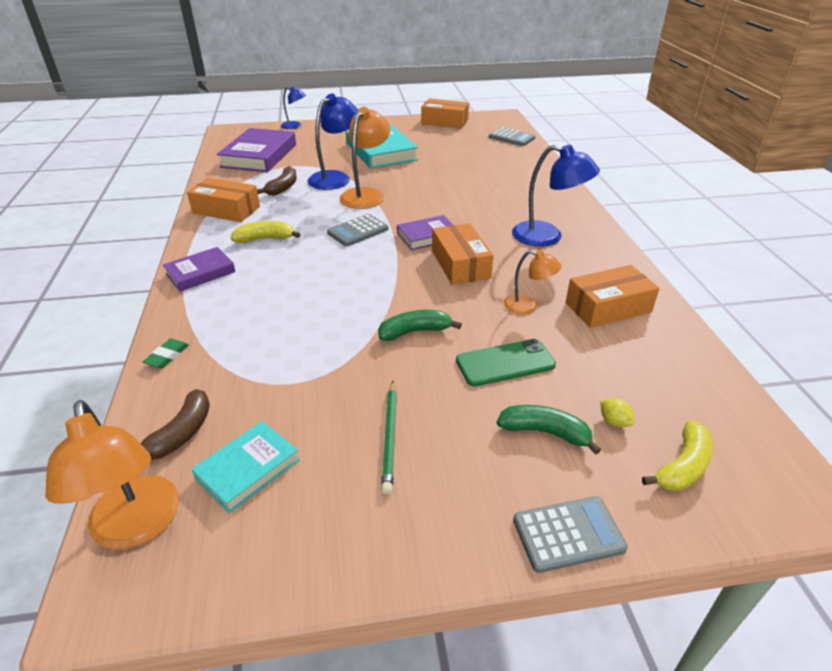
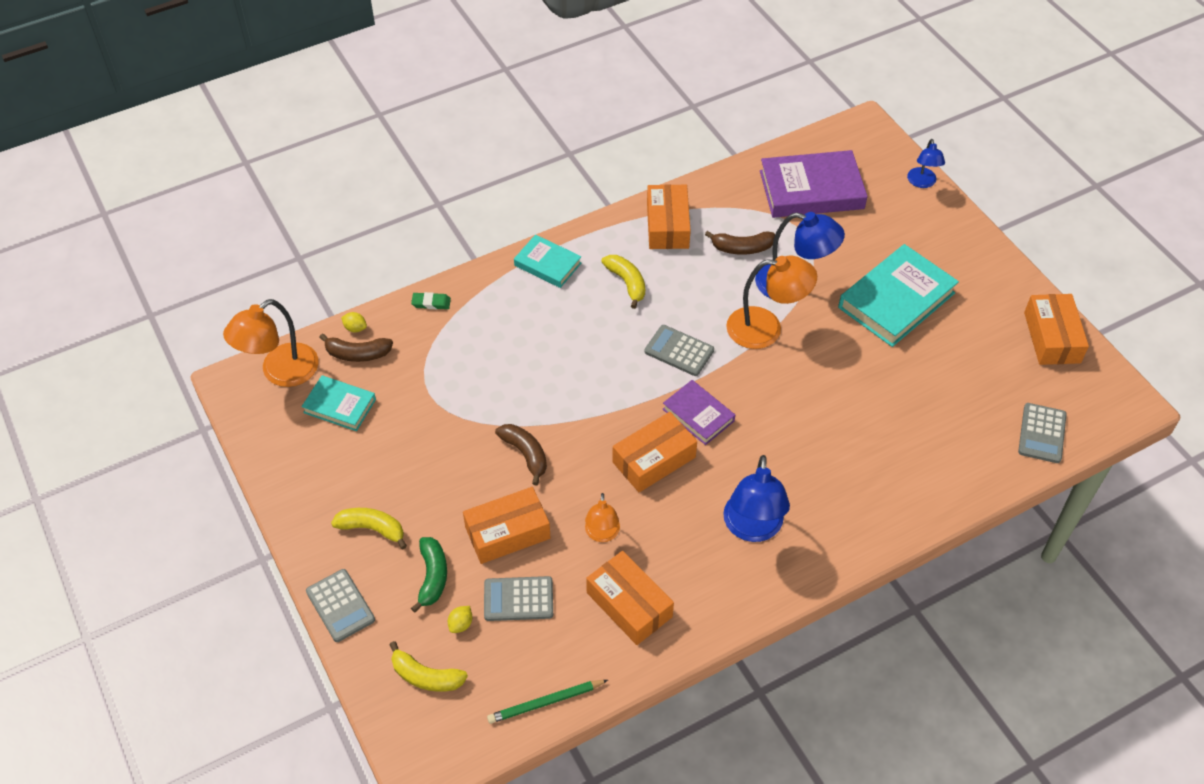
camera: 70 degrees right, 15 degrees up
purple book [163,247,236,292] -> turquoise book [514,234,581,288]
green banana [378,310,462,341] -> brown banana [495,424,547,485]
green pencil [381,381,397,494] -> green pencil moved to [487,680,608,724]
green phone [456,339,556,386] -> orange box [463,487,551,564]
none -> yellow banana [331,508,407,549]
none -> yellow lemon [341,312,367,332]
none -> grey calculator [484,576,553,621]

